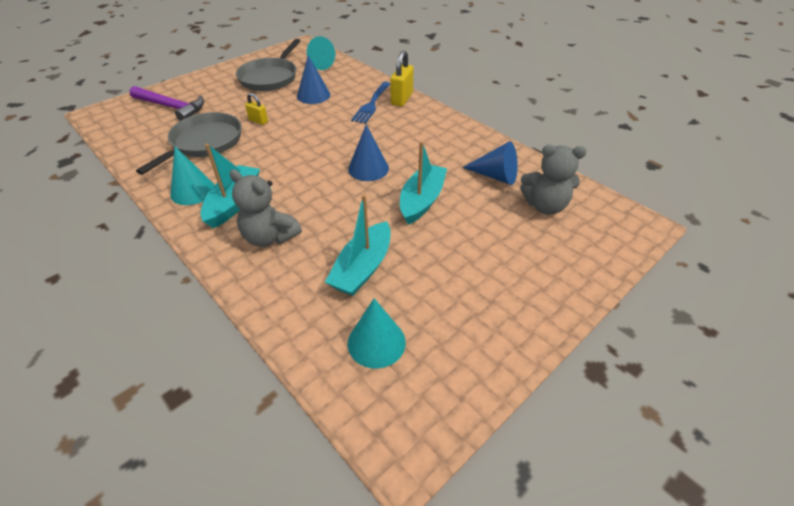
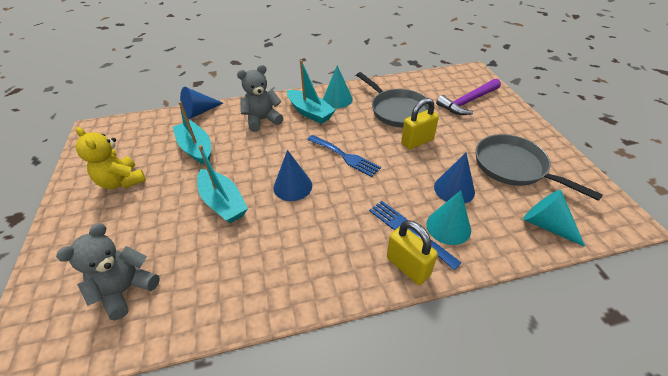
camera: 120 degrees right, 0 degrees up
yellow padlock [245,93,268,125] -> yellow padlock [401,98,439,150], size x1.71
turquoise cone [348,298,406,369] -> turquoise cone moved to [426,190,471,245]
blue cone [462,142,518,185] -> blue cone moved to [180,87,223,120]
none -> yellow teddy bear [76,127,146,189]
none -> blue fork [307,135,381,177]

